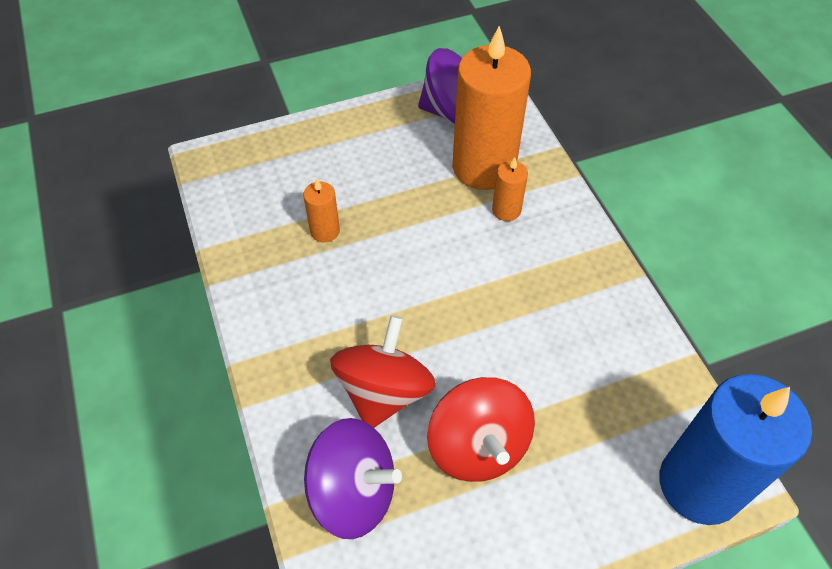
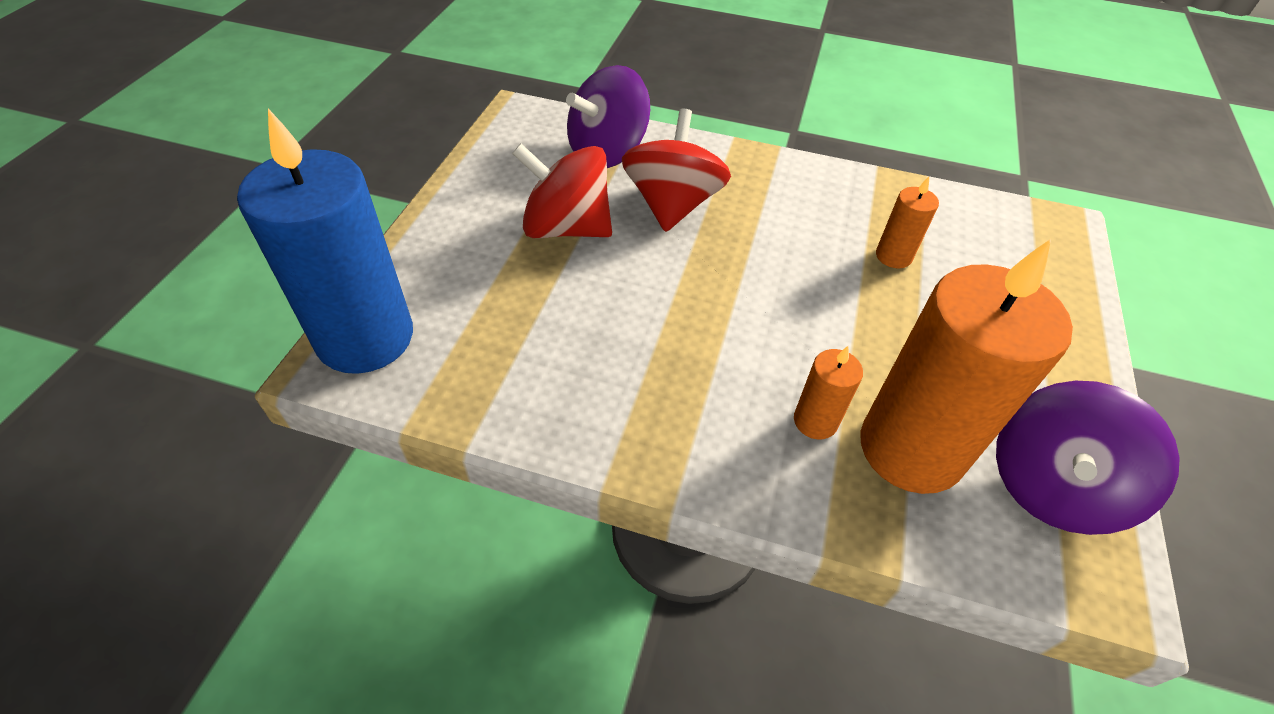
camera: 125 degrees right, 5 degrees down
red spinning top [330,315,436,428] -> red spinning top turned 135 degrees counterclockwise [622,109,731,232]

